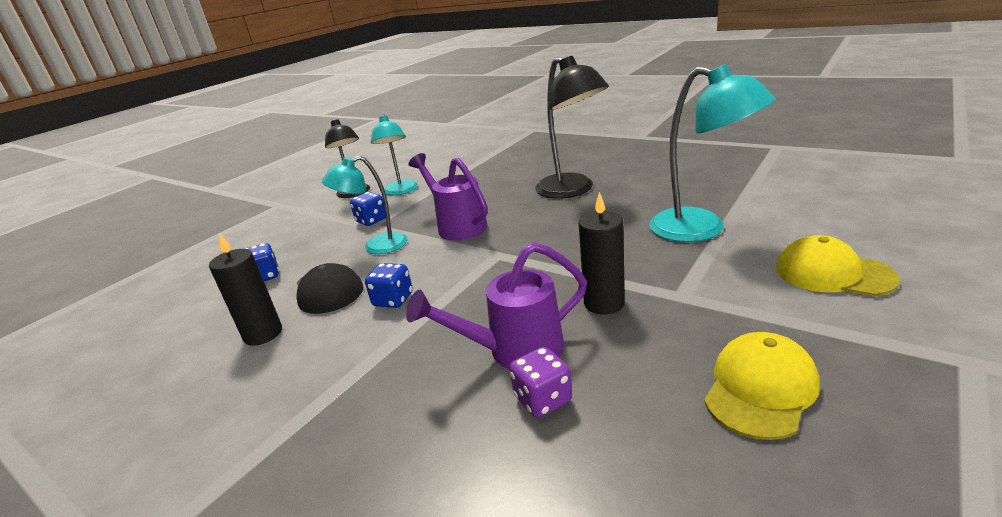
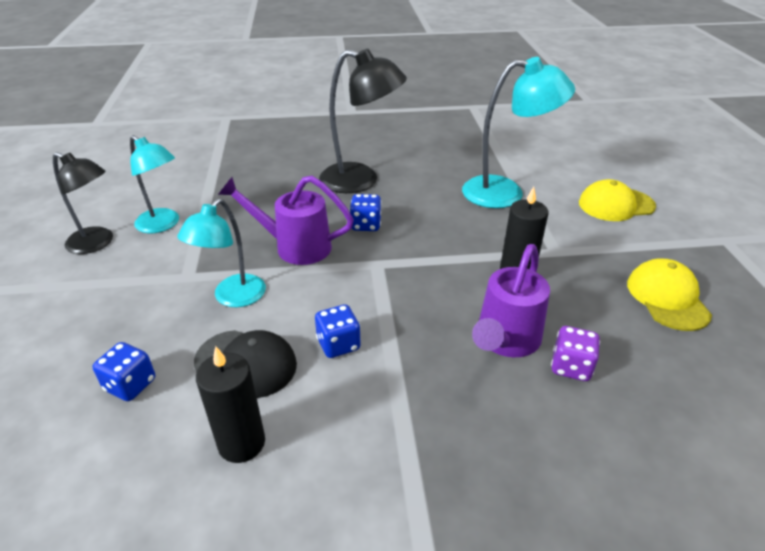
camera: 45 degrees left, 10 degrees up
blue dice [350,192,386,226] -> blue dice moved to [350,194,382,231]

